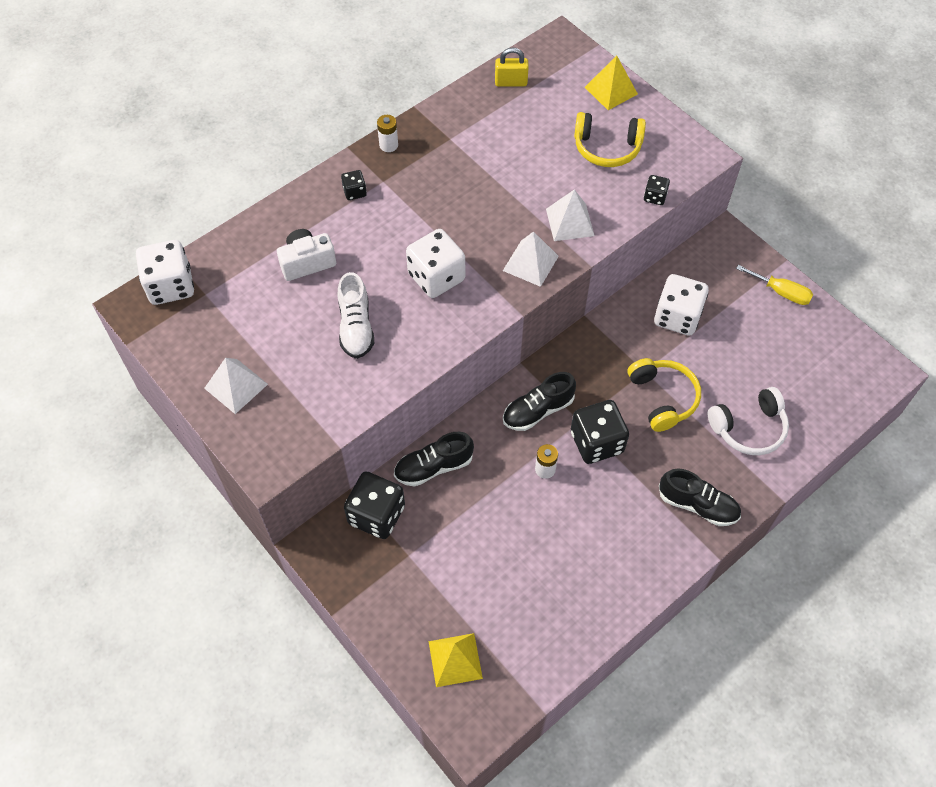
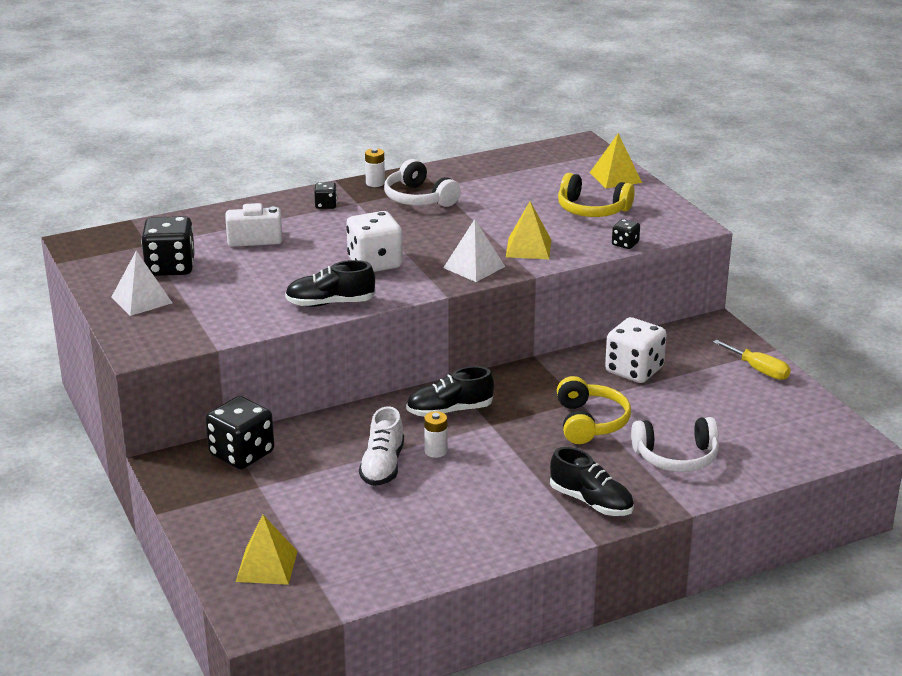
camera: 15 degrees right, 30 degrees down
white dice [136,240,194,305] -> none
white shoe [338,272,374,359] -> white shoe moved to [359,406,404,486]
black shoe [394,432,474,487] -> black shoe moved to [285,260,375,307]
yellow padlock [495,47,529,87] -> none
white pyramid [546,189,595,241] -> yellow pyramid [506,201,551,259]
black dice [571,400,629,464] -> black dice moved to [141,216,195,276]
none -> white headphones [384,159,461,207]

